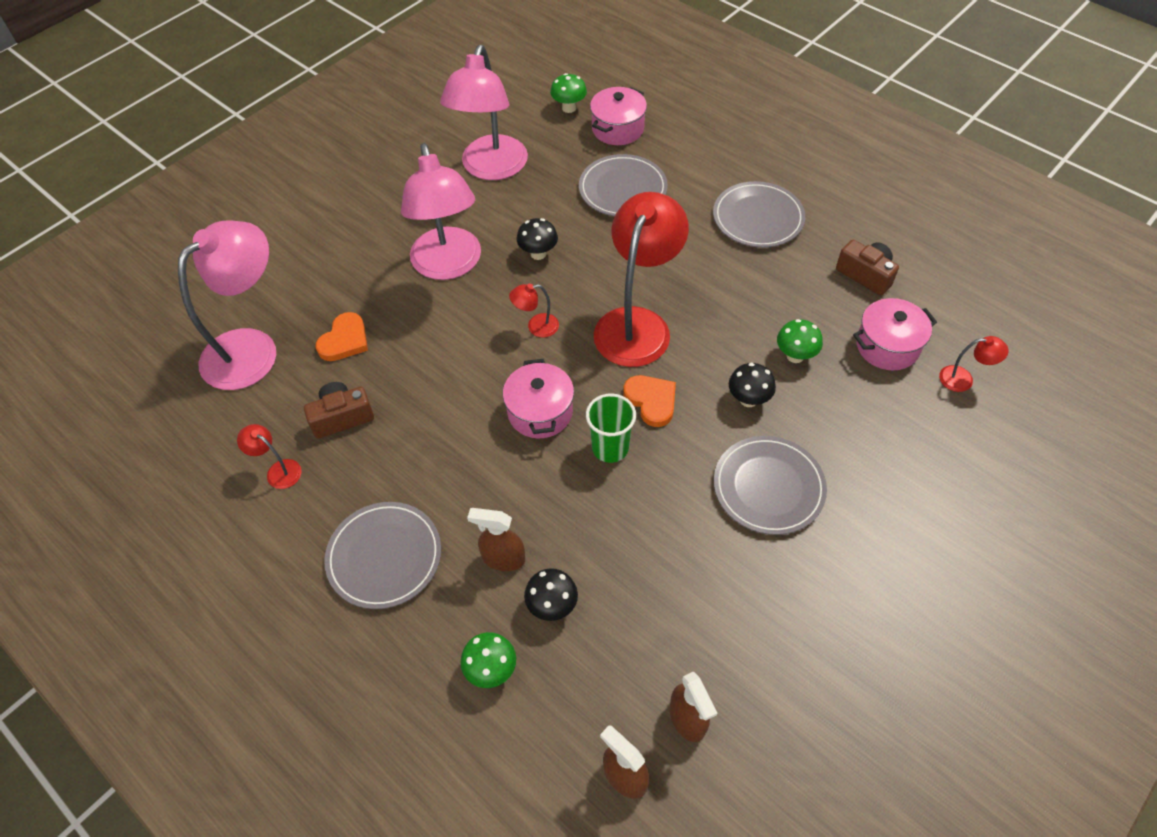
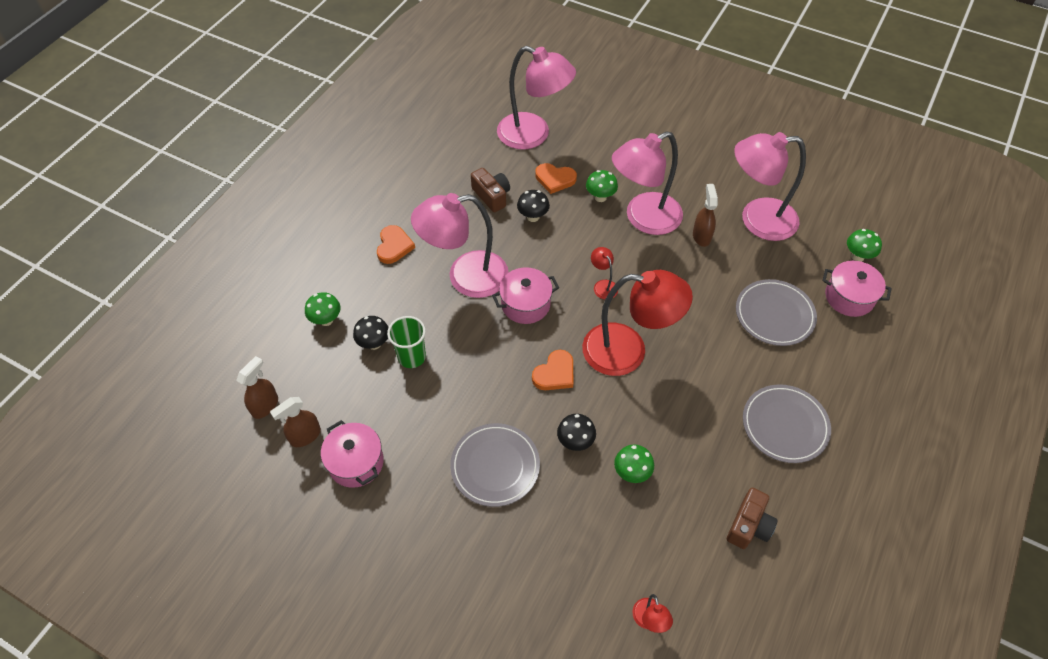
camera: 75 degrees right, 0 degrees up
red lamp [237,424,302,489] -> none
grey plate [324,502,441,609] -> orange heart [377,225,415,264]
brown spray bottle [467,508,525,571] -> brown spray bottle moved to [693,184,718,247]
black mushroom [516,218,558,260] -> black mushroom moved to [517,190,550,222]
green cup [586,394,636,463] -> green cup moved to [387,316,426,368]
pink pot [853,298,937,370] -> pink pot moved to [321,420,384,488]
none -> pink lamp [411,193,509,298]
none -> green mushroom [586,170,618,202]

